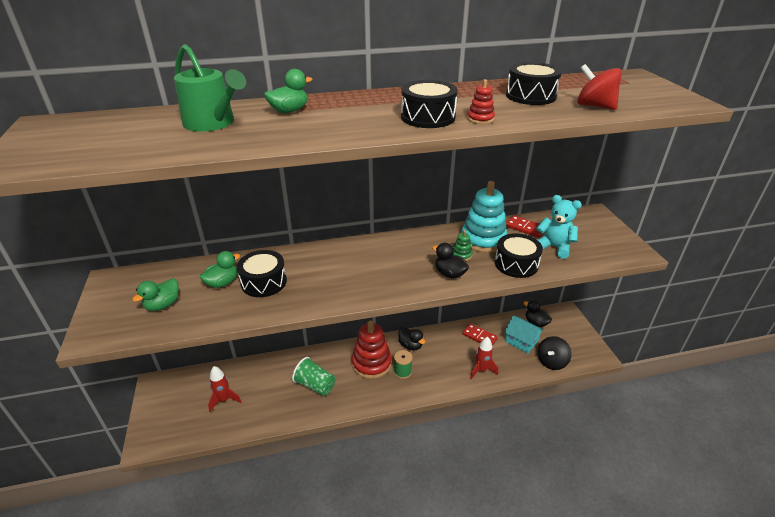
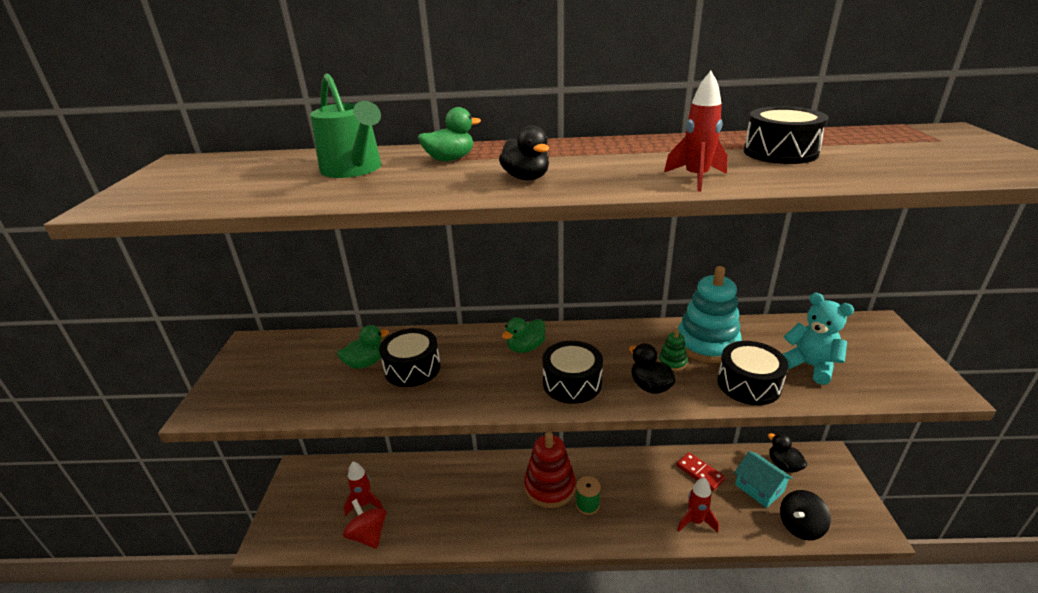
camera: 15 degrees right, 5 degrees down
green duck [132,279,179,311] -> green duck moved to [502,317,545,353]
green cup [292,357,335,396] -> none
black duck [398,327,425,351] -> black duck moved to [499,125,549,180]
black drum [401,80,458,128] -> black drum moved to [542,341,603,404]
red stacking toy [467,79,495,124] -> red rocket [664,71,728,192]
red domino [506,215,544,238] -> none
red spinning top [577,64,622,110] -> red spinning top moved to [343,499,386,549]

